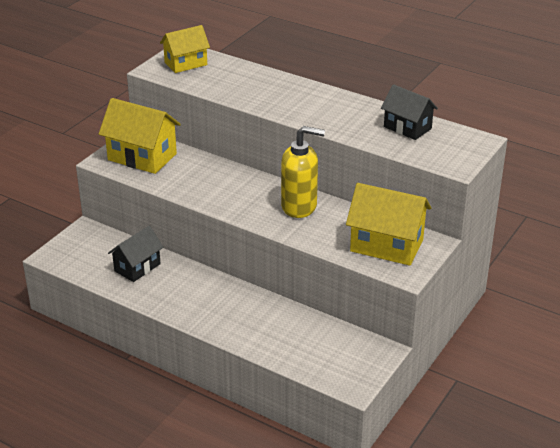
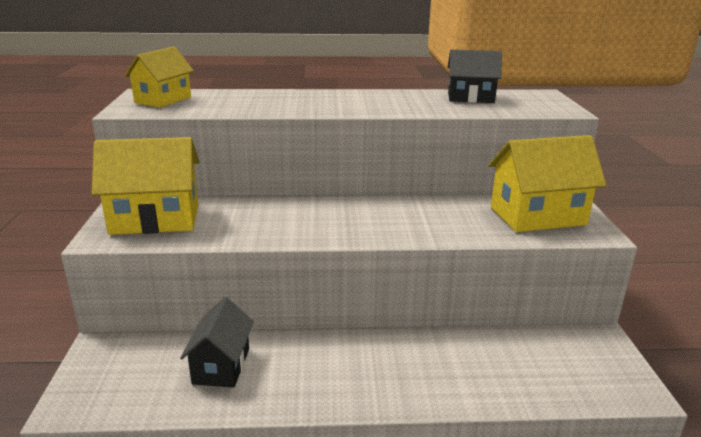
camera: 35 degrees left, 10 degrees down
yellow soap dispenser [281,126,325,218] -> none

